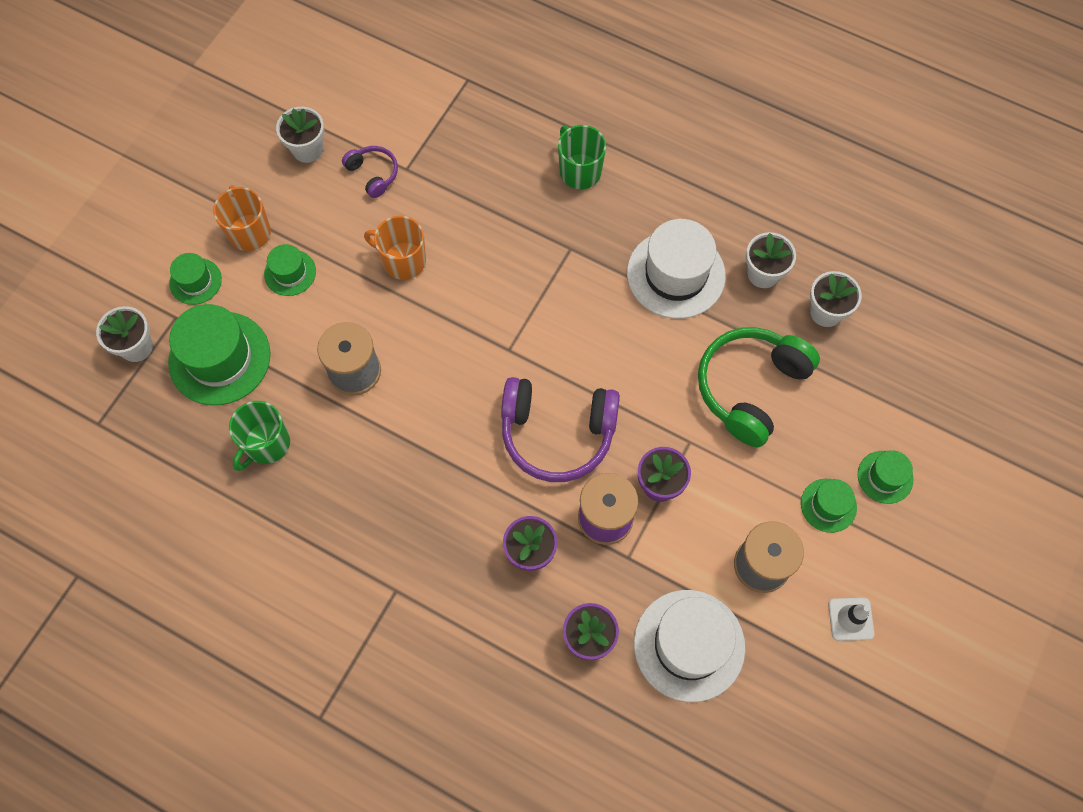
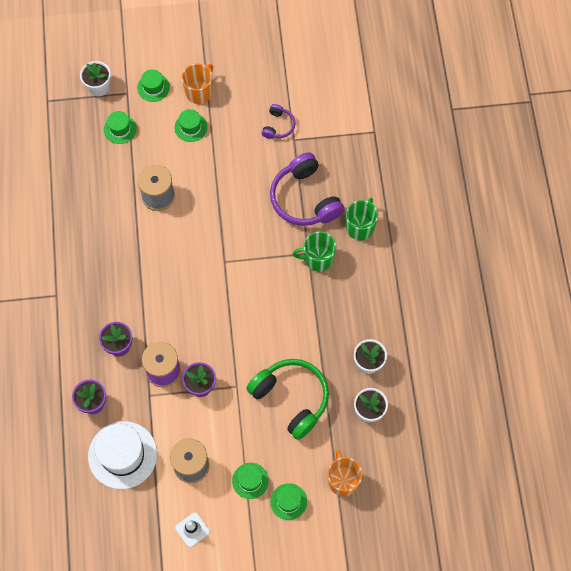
camera: 55 degrees right, 0 degrees up
green hat [168,304,271,405] -> green hat [104,111,137,144], size x0.53
green mug [229,401,290,471] -> green mug moved to [292,232,336,272]
white flower pot [276,107,324,163] -> none
orange mug [364,216,426,280] -> orange mug moved to [327,450,362,496]
purple headphones [501,377,620,482] -> purple headphones moved to [270,152,344,226]
white hat [627,219,726,319] -> none
green headphones [698,327,820,447] -> green headphones turned 45 degrees clockwise [246,359,329,440]

